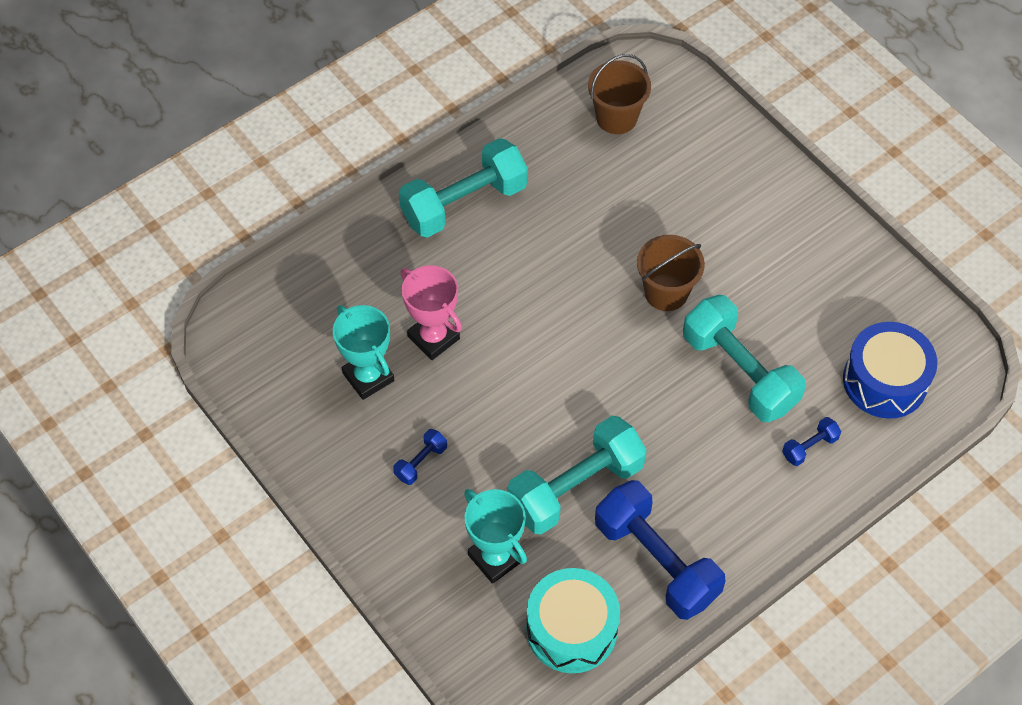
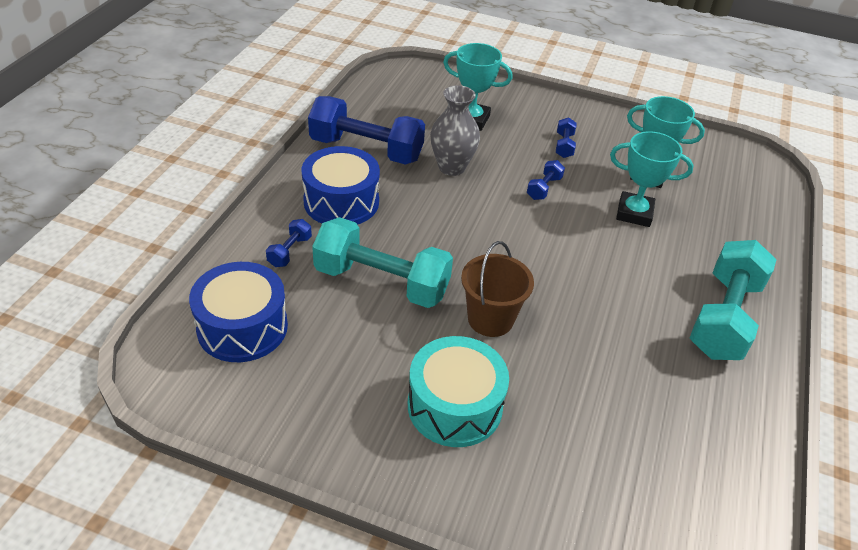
camera: 145 degrees right, 15 degrees down
pink trophy [400,265,462,360] -> turquoise trophy [610,131,694,227]
turquoise dumbbell [508,416,647,535] -> grey vase [430,85,480,176]
turquoise drum [526,568,620,673] -> turquoise drum moved to [408,336,509,447]
brown bucket [588,54,651,134] -> none
none -> blue drum [302,146,380,225]
none -> blue dumbbell [527,160,565,200]

